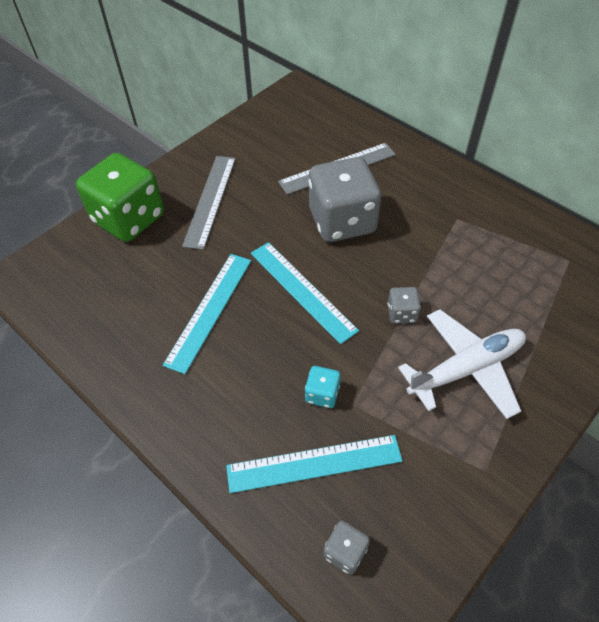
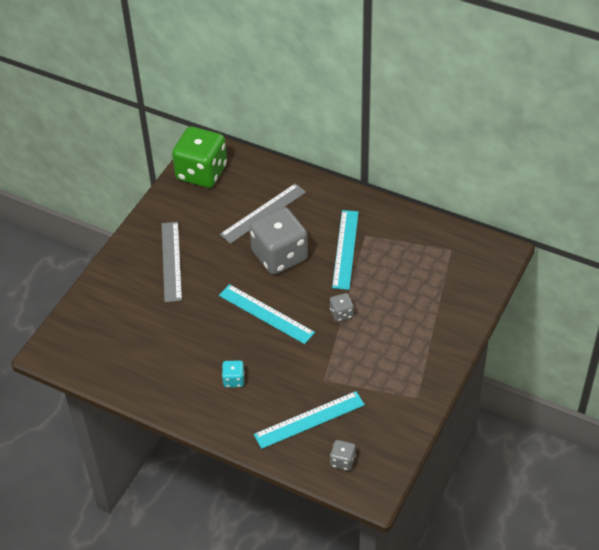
camera: 15 degrees left, 5 degrees down
green dice [76,153,164,242] -> green dice moved to [172,126,227,188]
turquoise ruler [163,254,251,374] -> turquoise ruler moved to [332,210,359,290]
turquoise dice [305,366,341,408] -> turquoise dice moved to [222,360,245,388]
white plane [398,309,526,419] -> none

